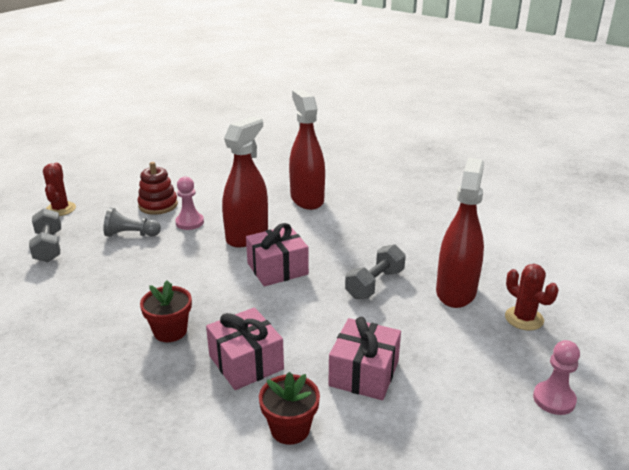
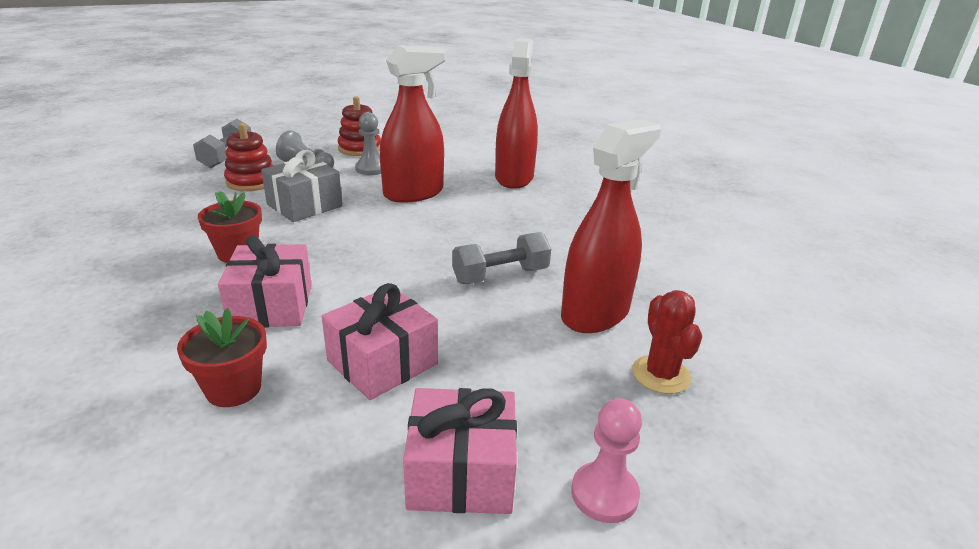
camera: 25 degrees right, 0 degrees up
red cactus [43,162,76,216] -> none
pink pawn [175,176,204,230] -> grey pawn [355,112,381,175]
pink gift [246,223,309,287] -> pink gift moved to [403,388,517,514]
none -> red stacking toy [224,123,273,191]
none -> grey gift [261,150,342,222]

